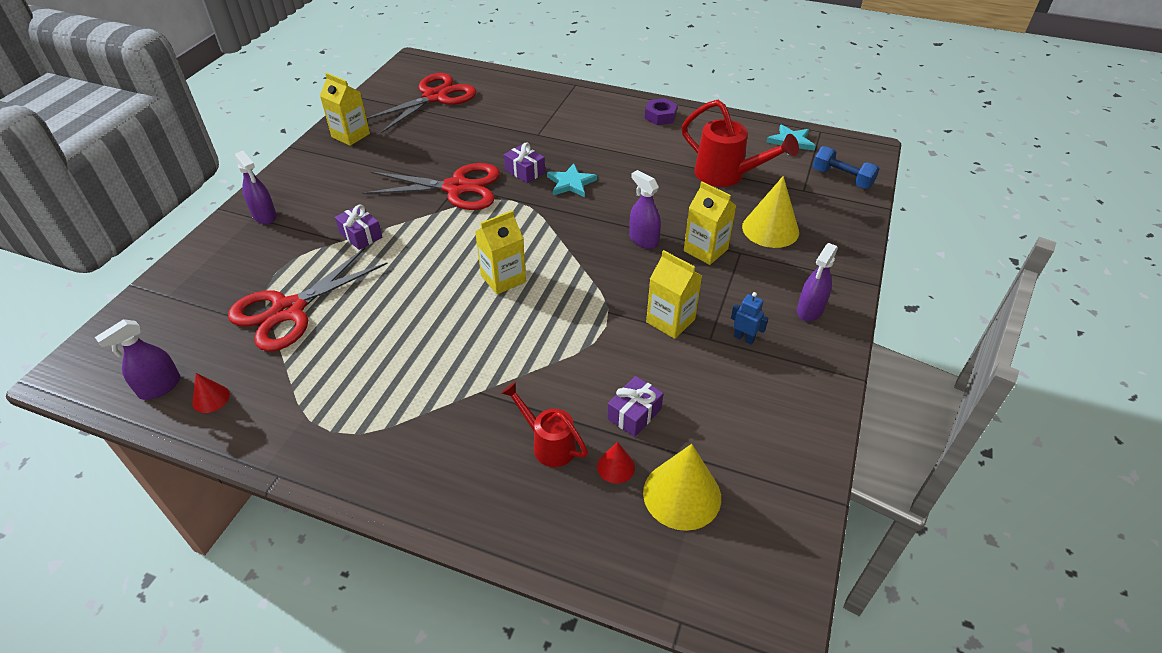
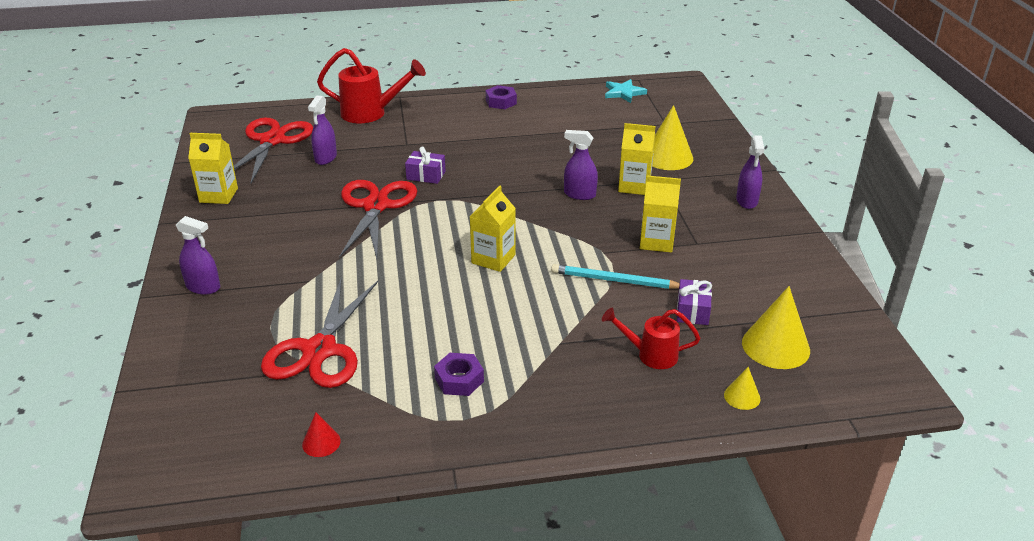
camera: 30 degrees left, 10 degrees down
purple spray bottle [95,319,180,400] -> purple spray bottle moved to [308,95,337,165]
purple gift [335,205,382,250] -> none
red scissors [363,163,500,210] -> red scissors turned 60 degrees counterclockwise [339,180,417,259]
turquoise star [547,163,597,197] -> none
red cone [597,442,635,484] -> none
red watering can [681,100,799,187] -> red watering can moved to [317,48,426,123]
blue robot [731,292,768,345] -> none
blue dumbbell [813,146,880,189] -> none
none -> purple nut [434,353,484,396]
none -> turquoise pencil [551,264,680,289]
none -> yellow cone [724,367,761,410]

